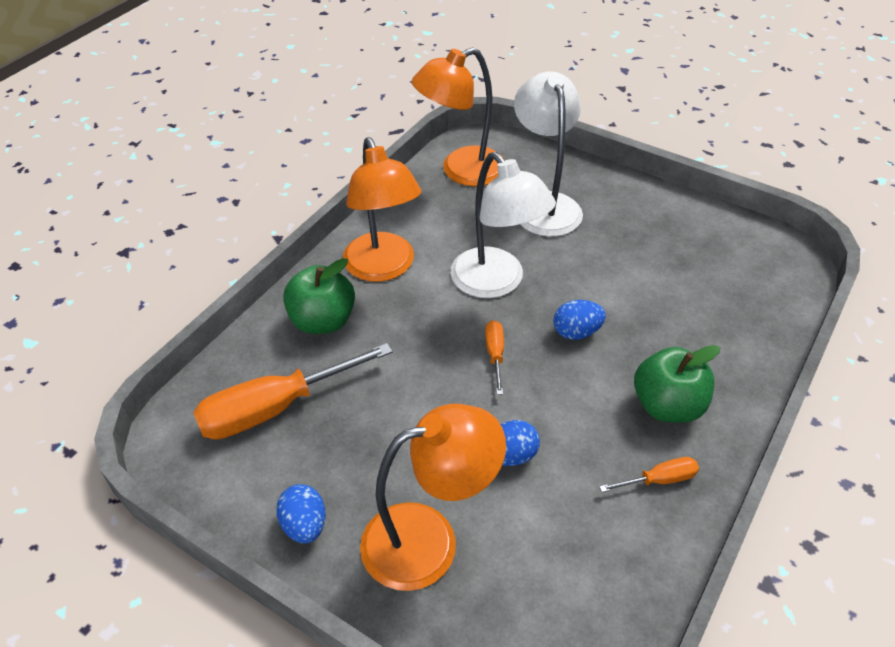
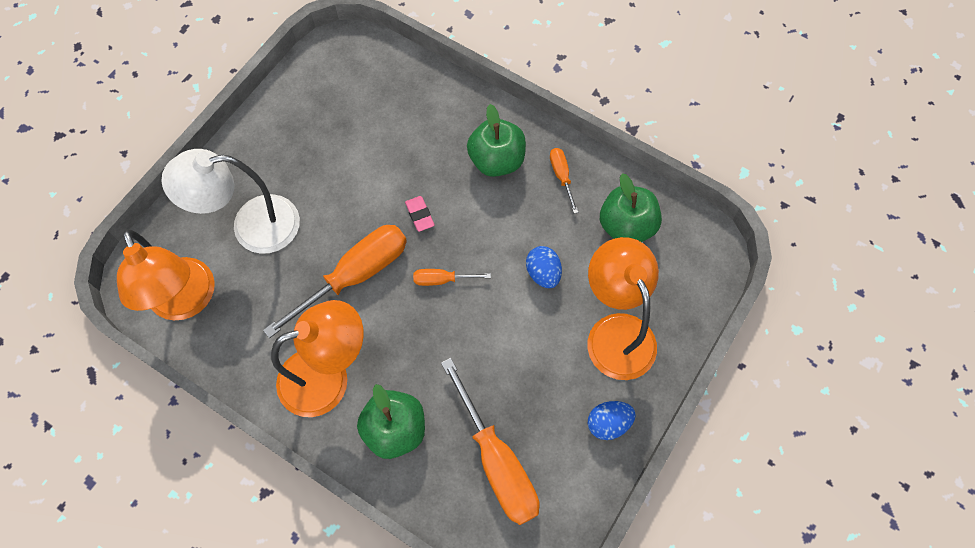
camera: 90 degrees left, 20 degrees up
white lamp [450,152,556,298] -> orange screwdriver [263,225,407,338]
blue egg [553,300,606,340] -> pink eraser [405,196,435,232]
none -> green apple [600,173,662,242]

